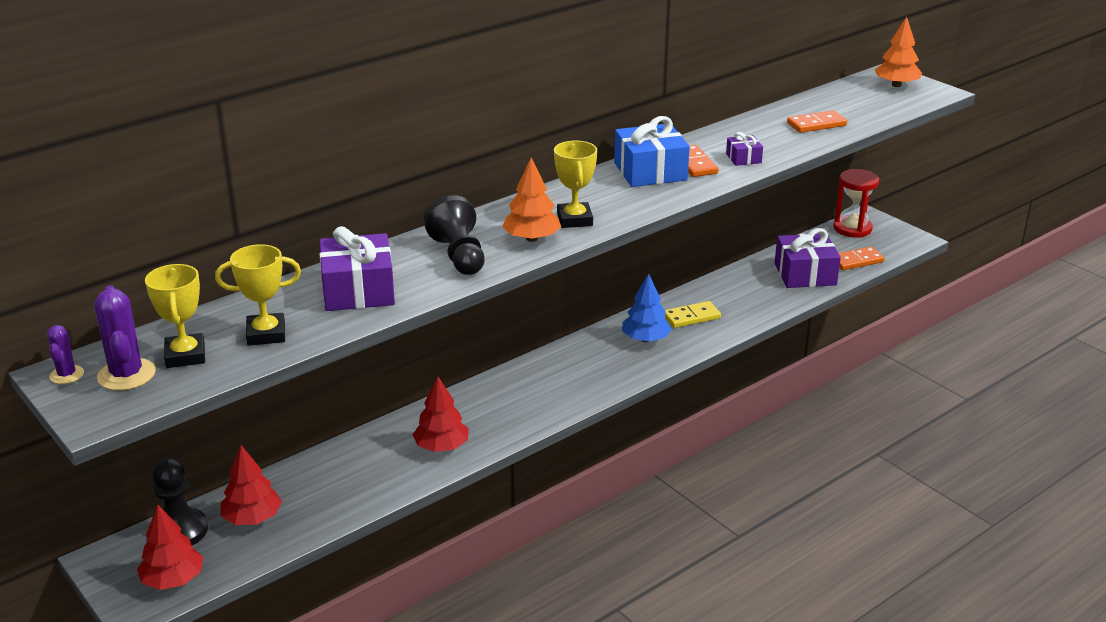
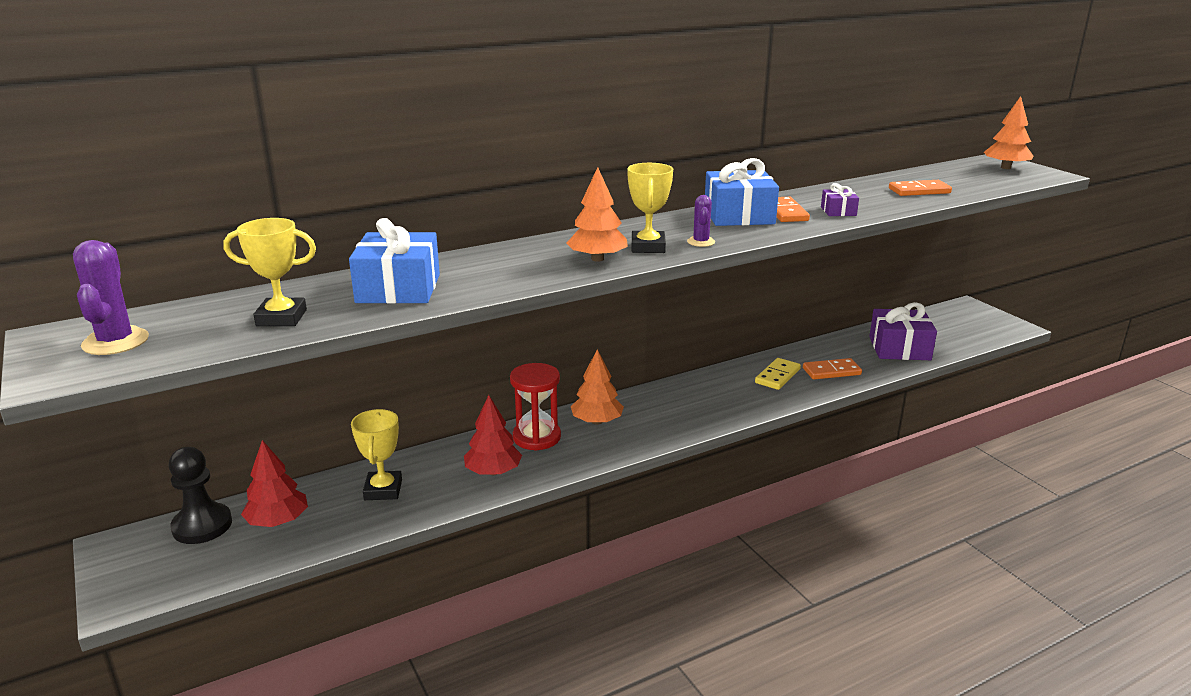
camera: 10 degrees right, 5 degrees down
purple cactus [47,325,84,384] -> purple cactus moved to [687,195,715,247]
red tree [137,505,203,590] -> none
yellow trophy [145,264,205,368] -> yellow trophy moved to [351,409,402,500]
purple gift [320,226,395,311] -> blue gift [349,218,440,304]
black pawn [424,195,485,275] -> none
blue tree [622,274,672,342] -> none
yellow domino [665,301,721,328] -> yellow domino turned 45 degrees counterclockwise [755,358,801,390]
red hourglass [833,169,879,238] -> red hourglass moved to [510,363,561,451]
orange domino [839,247,885,270] -> orange domino moved to [803,358,862,379]
none -> orange tree [571,350,624,425]

